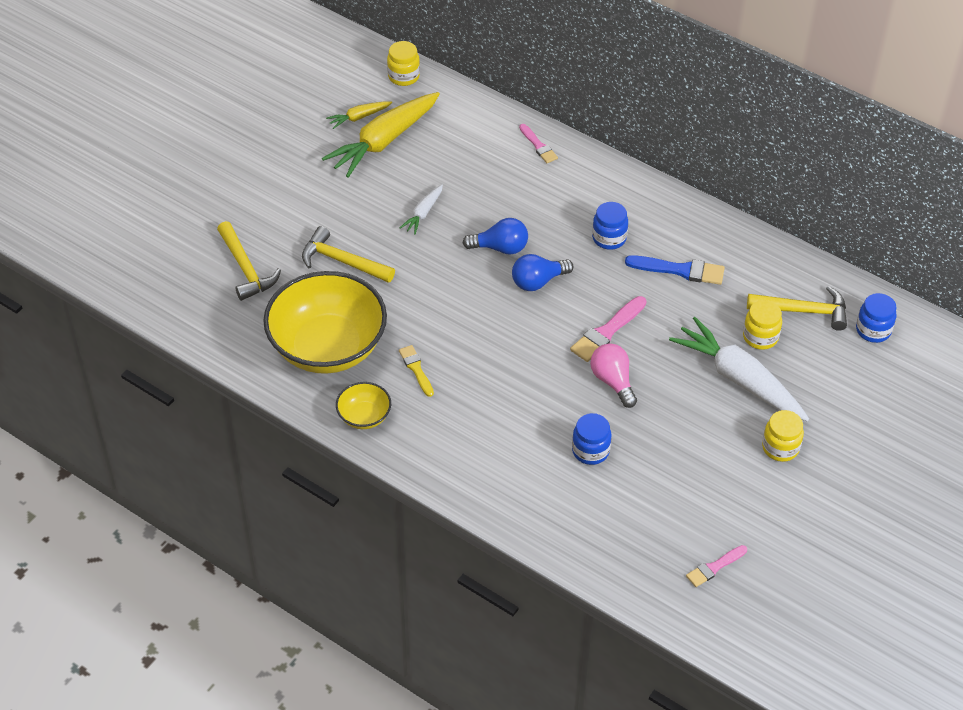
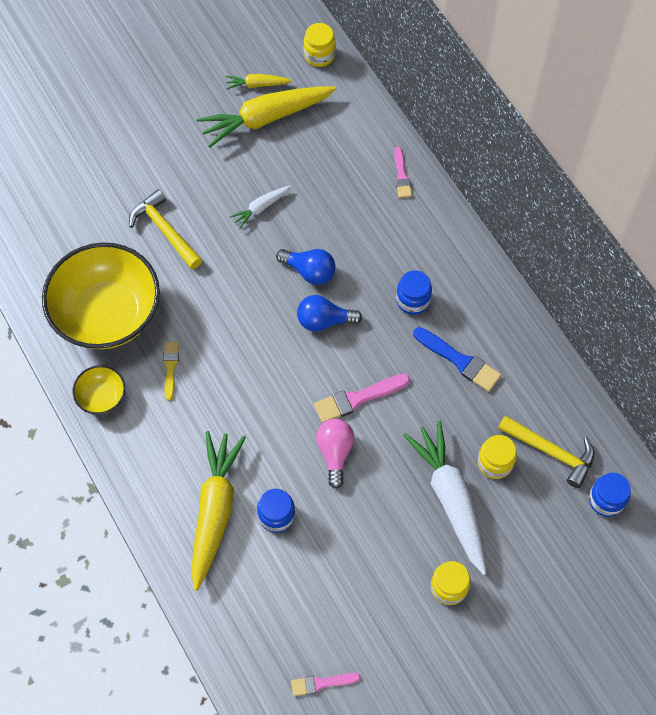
camera: 25 degrees right, 15 degrees up
yellow hammer [217,221,281,301] -> none
none -> yellow carrot [191,431,246,591]

